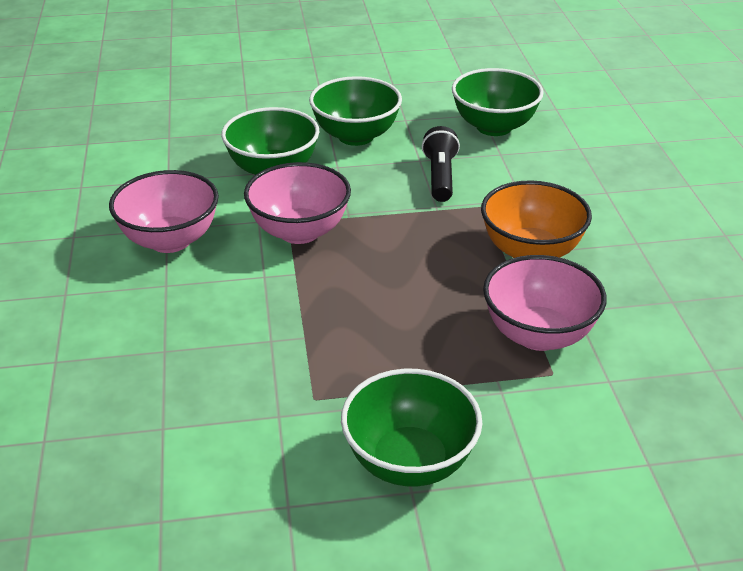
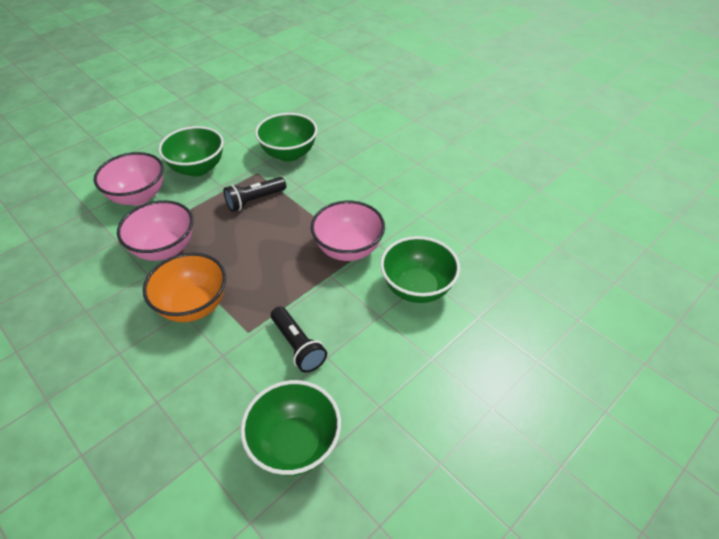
camera: 145 degrees right, 10 degrees up
pink bowl [109,170,219,253] -> pink bowl moved to [94,152,164,206]
green bowl [309,76,402,146] -> green bowl moved to [255,113,317,162]
none -> black flashlight [224,177,286,212]

